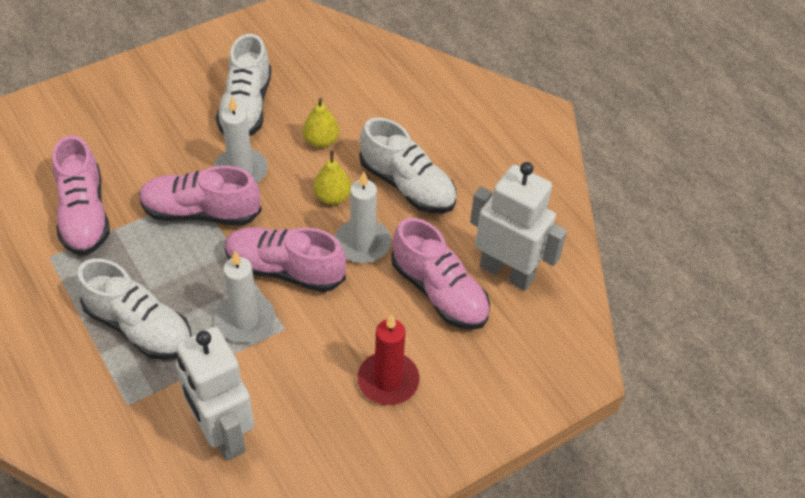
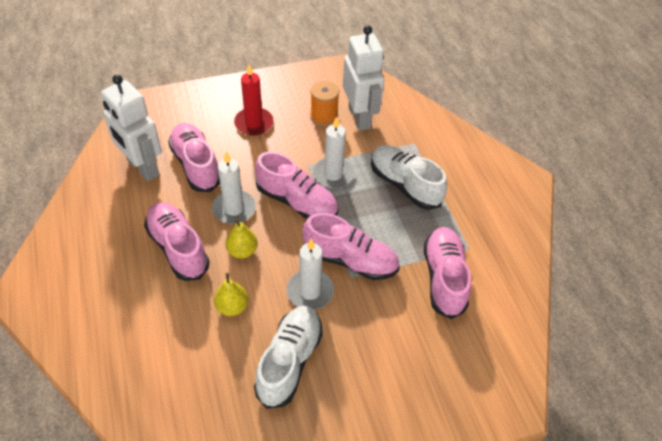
camera: 165 degrees left, 0 degrees up
white shoe [359,117,456,213] -> pink shoe [144,202,210,281]
none -> orange spool [310,81,339,126]

